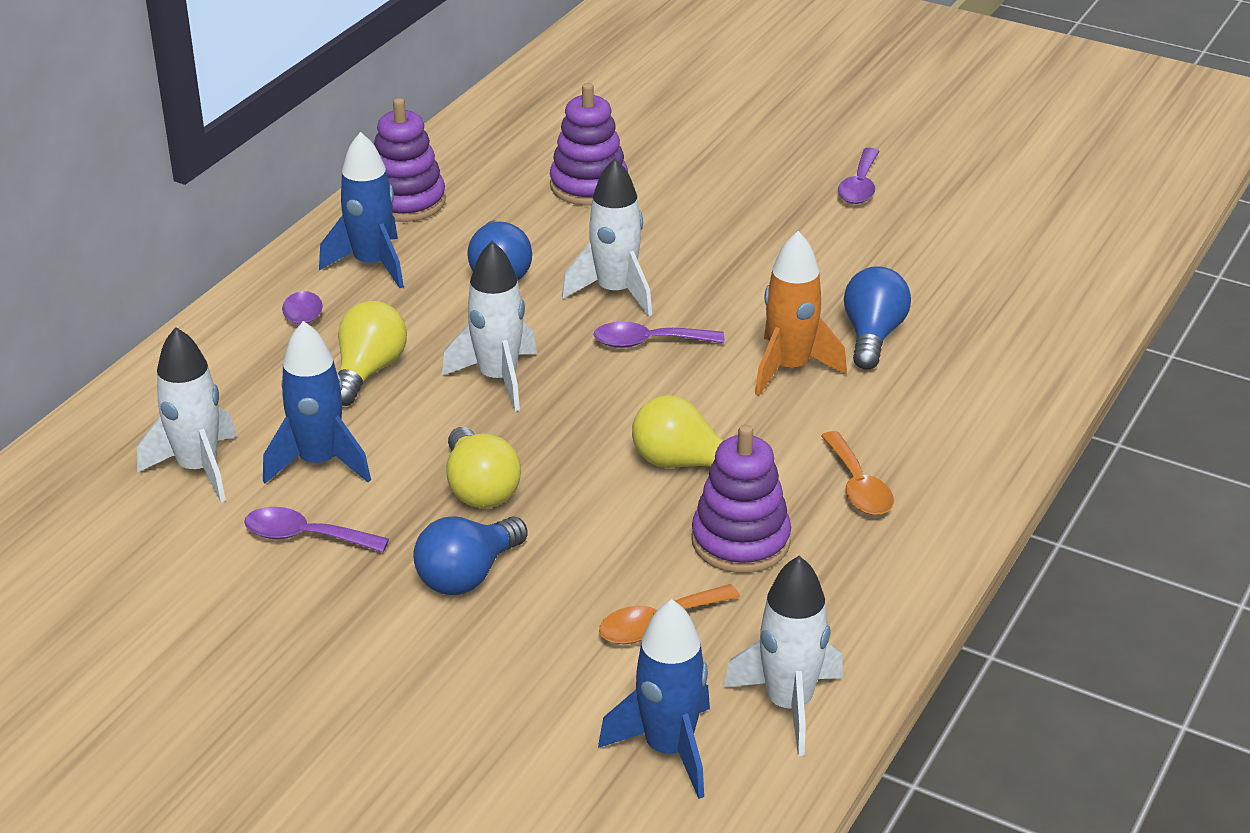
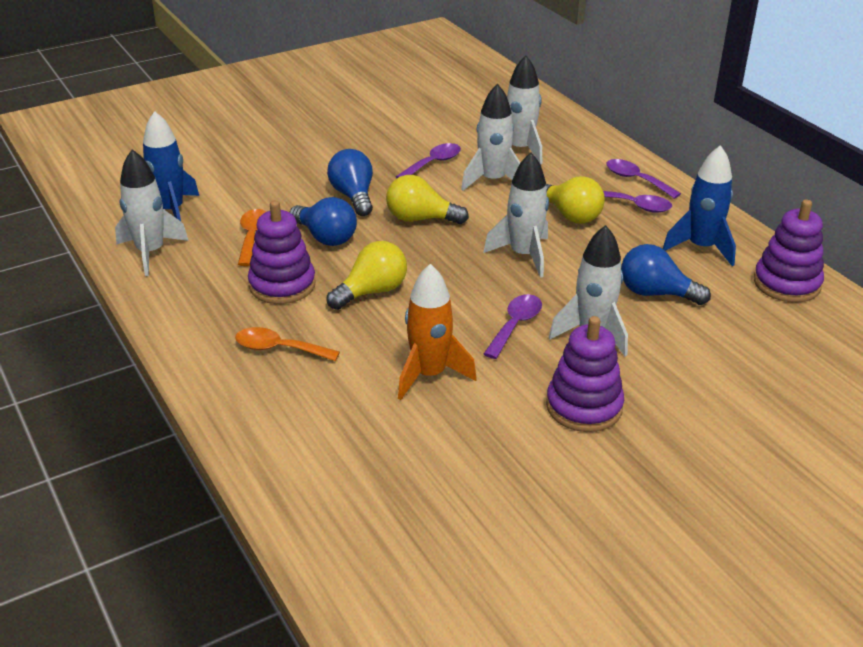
camera: 120 degrees right, 0 degrees up
blue rocket [263,321,371,483] -> white rocket [461,84,520,191]
purple stacking toy [550,83,628,206] -> purple stacking toy moved to [546,316,624,432]
purple spoon [838,147,880,204] -> purple spoon moved to [606,159,681,199]
blue light bulb [844,266,911,369] -> blue light bulb moved to [289,197,357,246]

